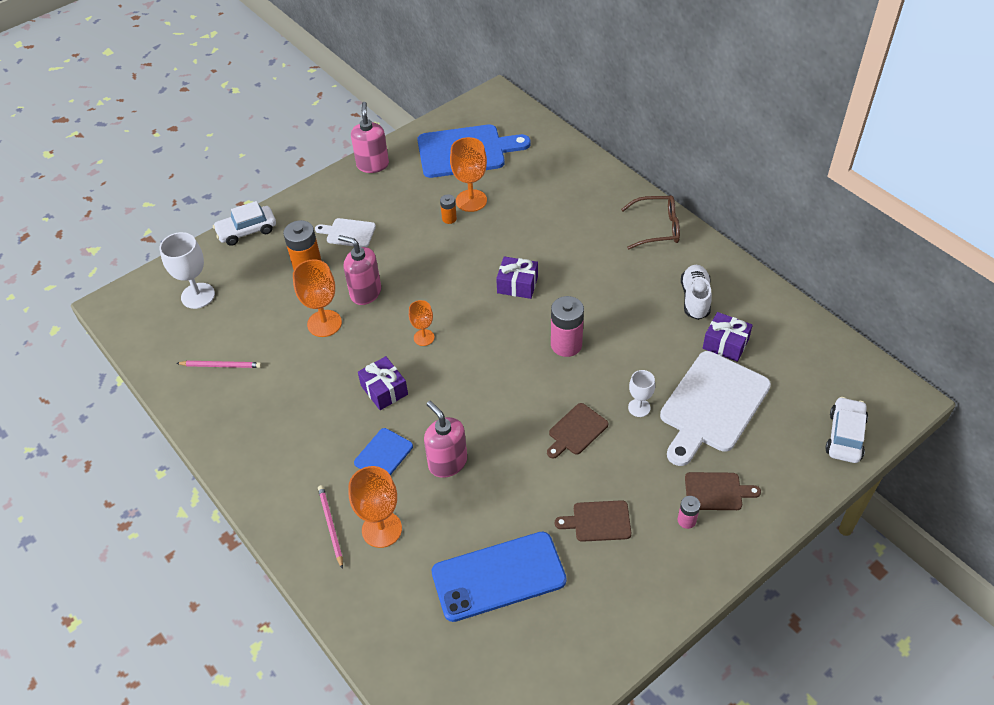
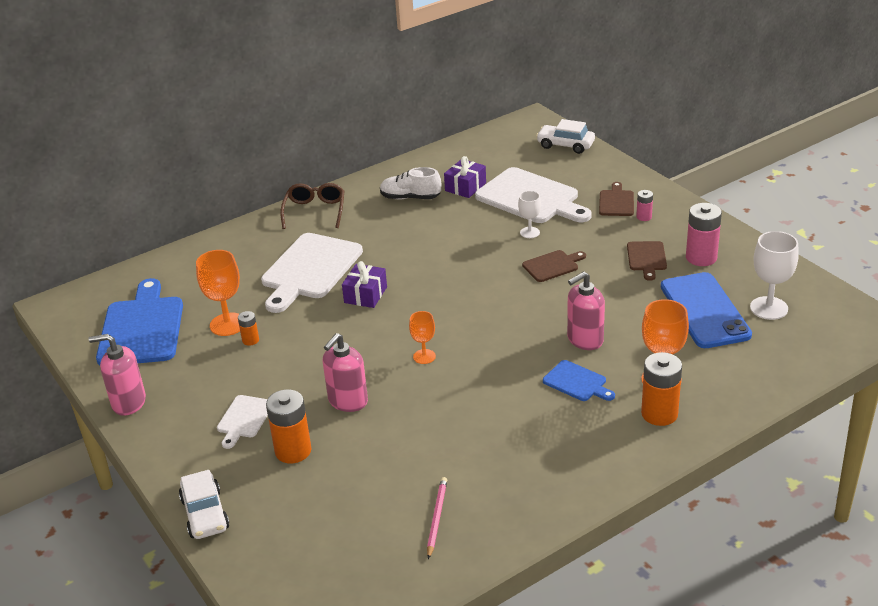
camera: 85 degrees left, 15 degrees down
white goblet [159,232,215,309] -> white goblet moved to [750,231,799,320]
orange goblet [293,259,342,337] -> none
pink pencil [318,485,343,569] -> orange battery [641,352,682,426]
purple gift [358,356,408,410] -> none
brown cutting board [547,403,608,459] -> brown cutting board turned 75 degrees counterclockwise [522,250,586,282]
pink battery [551,296,584,357] -> pink battery moved to [686,203,722,266]
none -> white cutting board [261,233,363,313]

